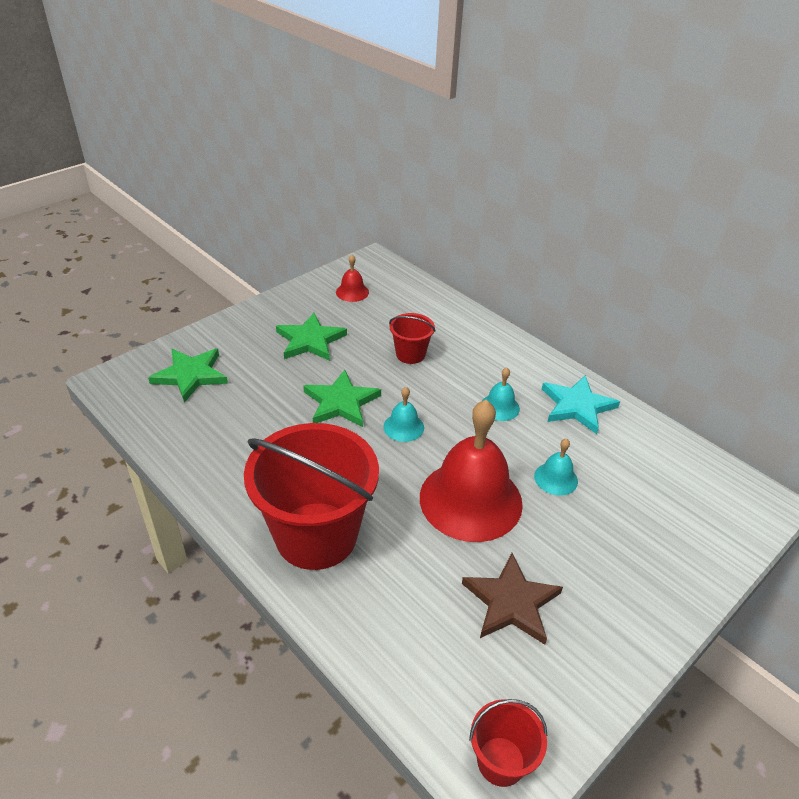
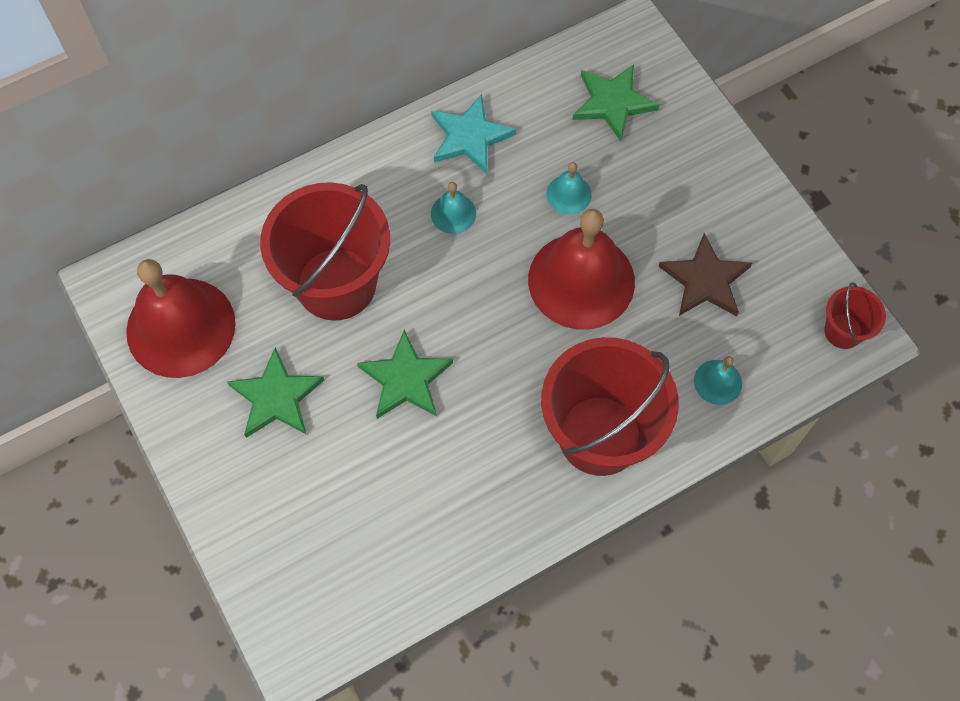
camera: 75 degrees left, 25 degrees up
green star [148,349,228,403] -> green star moved to [573,64,660,141]
red bell [336,255,369,302] -> red bell [126,259,236,378], size x2.29
turquoise bell [383,387,424,442] -> turquoise bell moved to [694,356,742,405]
red bucket [389,313,436,364] -> red bucket [260,182,390,321], size x2.15

